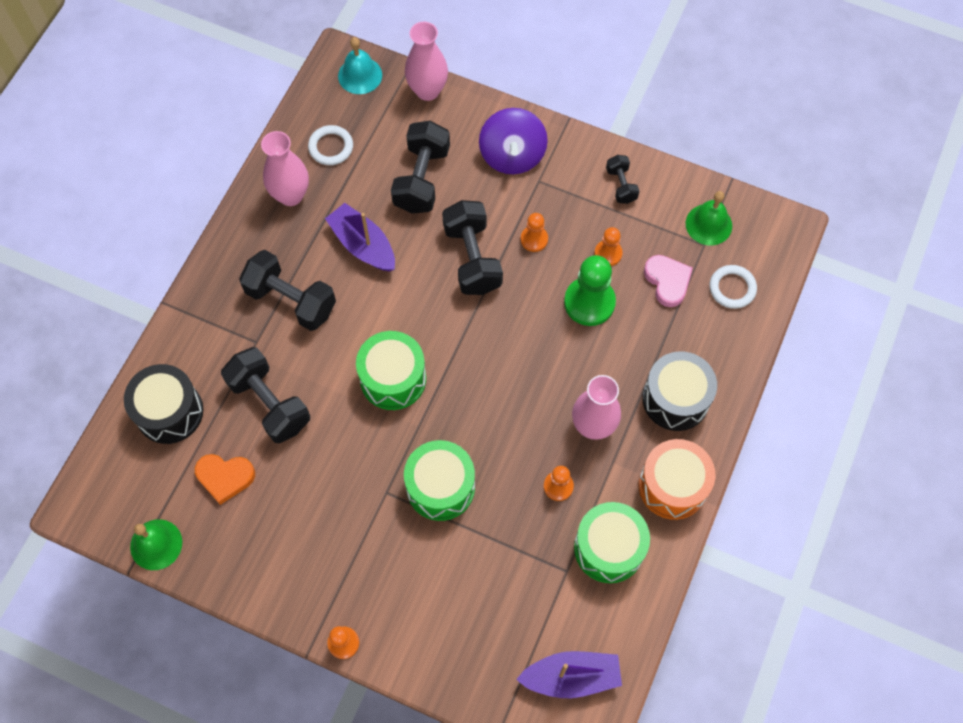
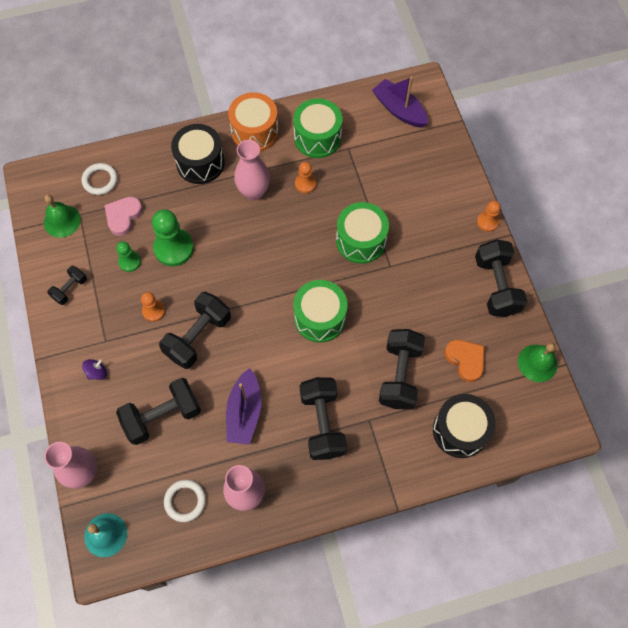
camera: 130 degrees left, 0 degrees up
purple spinning top [479,108,548,174] -> purple spinning top [82,359,107,380], size x0.45
orange pawn [594,227,622,266] -> green pawn [116,241,141,272]
none -> black dumbbell [475,239,527,317]

